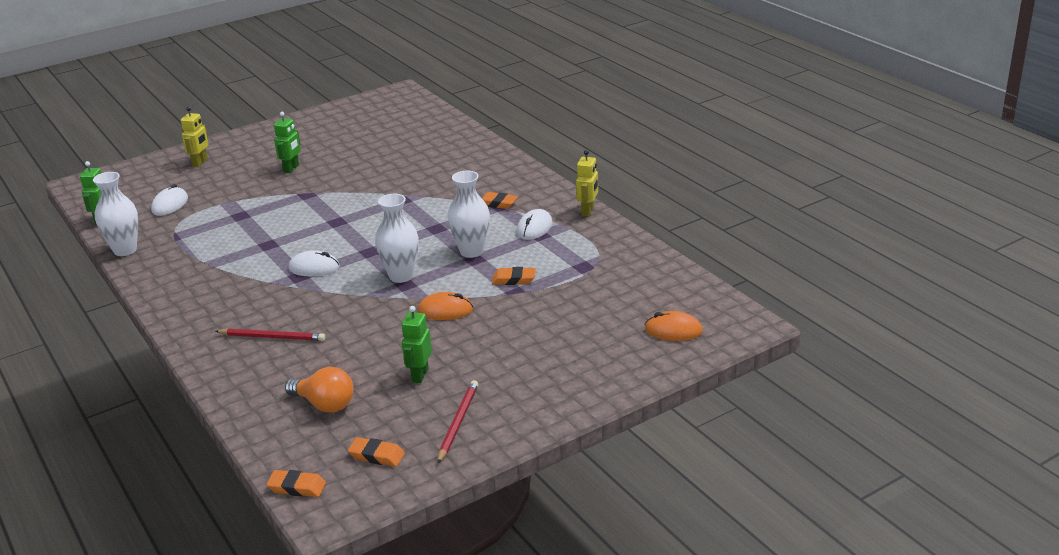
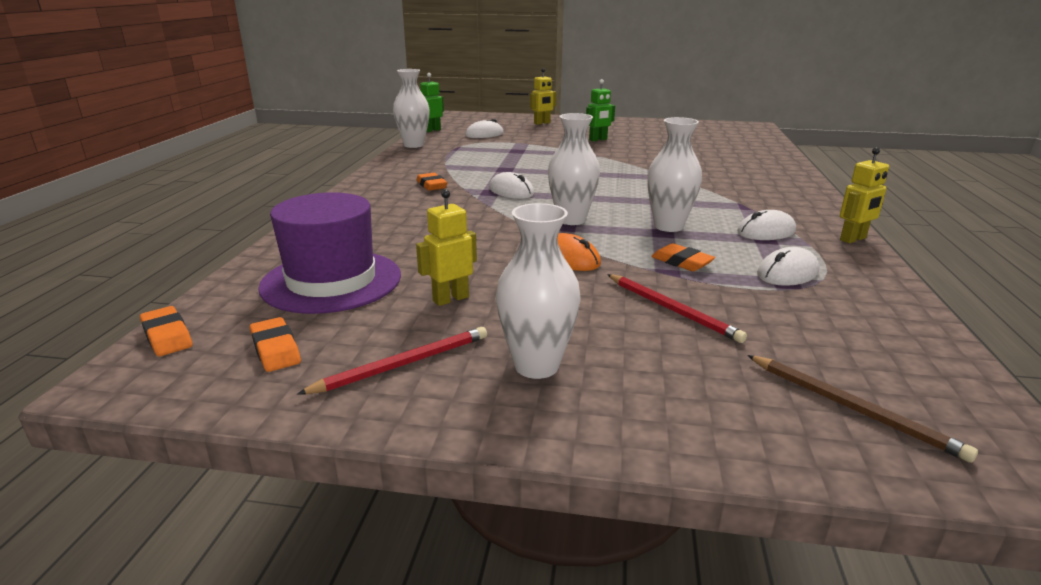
camera: 40 degrees right, 5 degrees down
red pencil [215,328,325,341] -> red pencil moved to [607,274,747,343]
orange light bulb [285,367,354,412] -> purple hat [258,192,401,314]
green robot [402,306,432,383] -> yellow robot [416,189,477,306]
orange eraser [482,192,518,209] -> orange eraser moved to [417,173,447,191]
orange mouse [645,311,703,341] -> brown pencil [747,355,978,463]
none -> white vase [496,203,581,379]
none -> white mouse [757,247,819,286]

